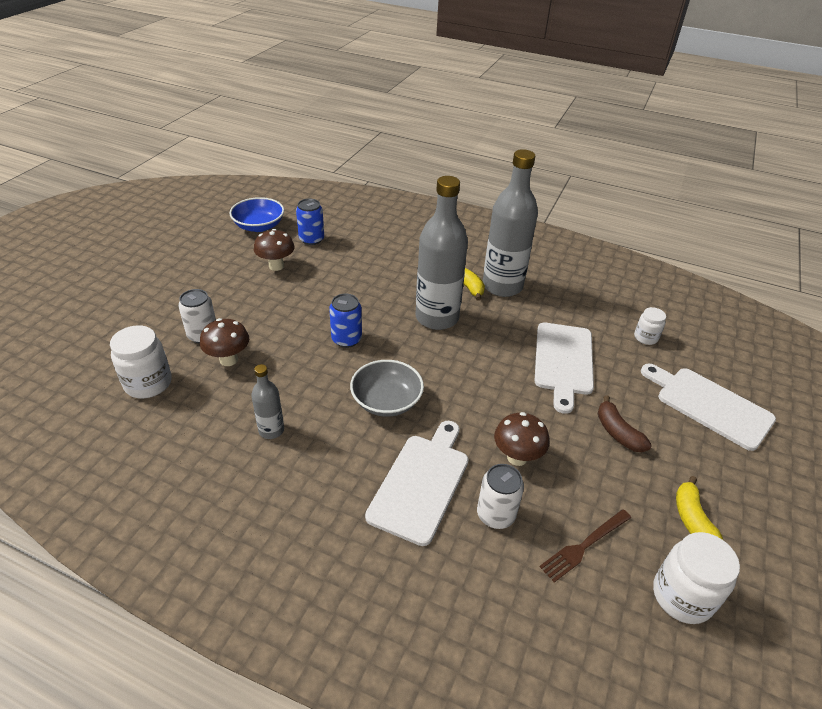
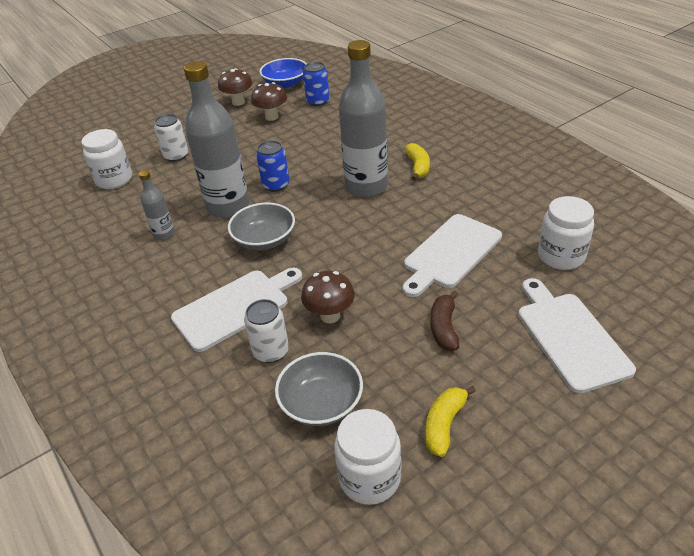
camera: 35 degrees right, 0 degrees up
brown mushroom [200,318,249,366] -> brown mushroom moved to [218,68,253,106]
grey bottle [483,149,538,297] -> grey bottle moved to [184,61,249,218]
brown fork [539,509,631,582] -> grey bowl [275,352,363,426]
white jar [634,307,666,345] -> white jar [538,196,594,270], size x1.72

